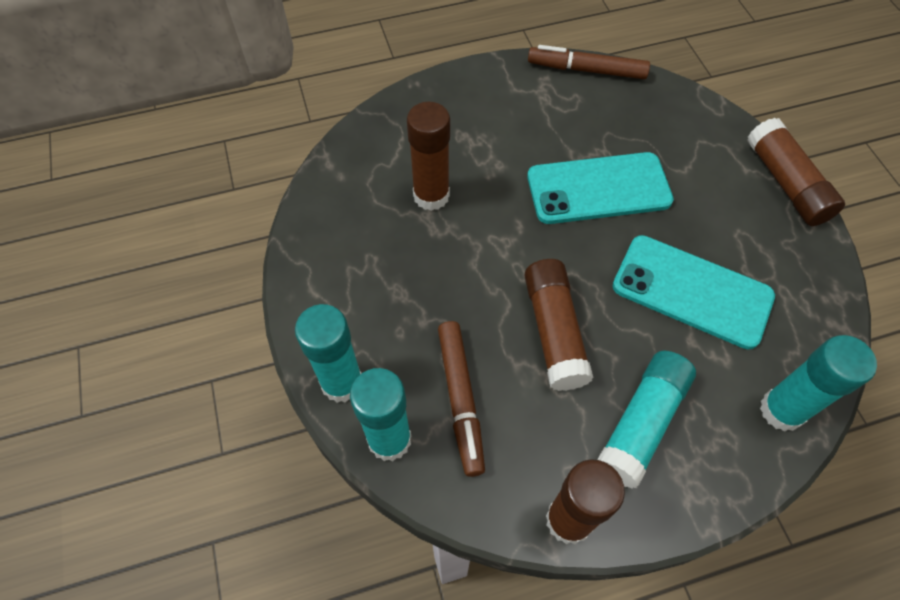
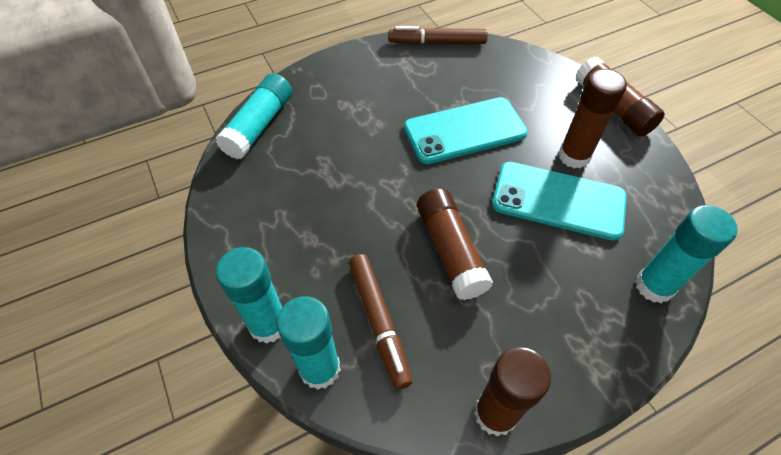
camera: 10 degrees left, 5 degrees down
brown glue stick [407,102,450,211] -> brown glue stick moved to [558,69,627,168]
turquoise glue stick [597,351,696,489] -> turquoise glue stick moved to [216,73,292,159]

